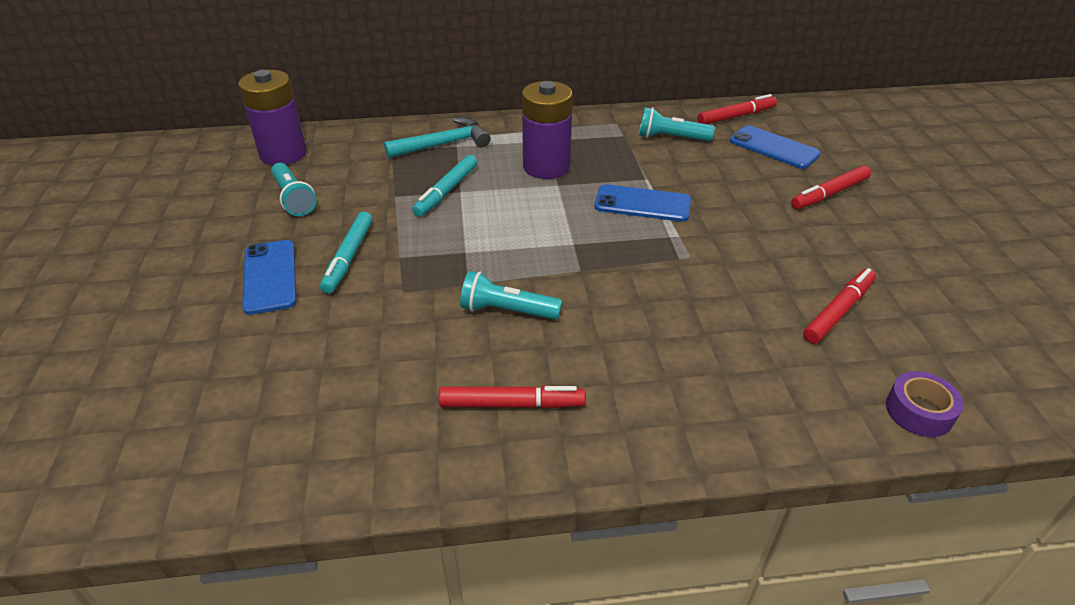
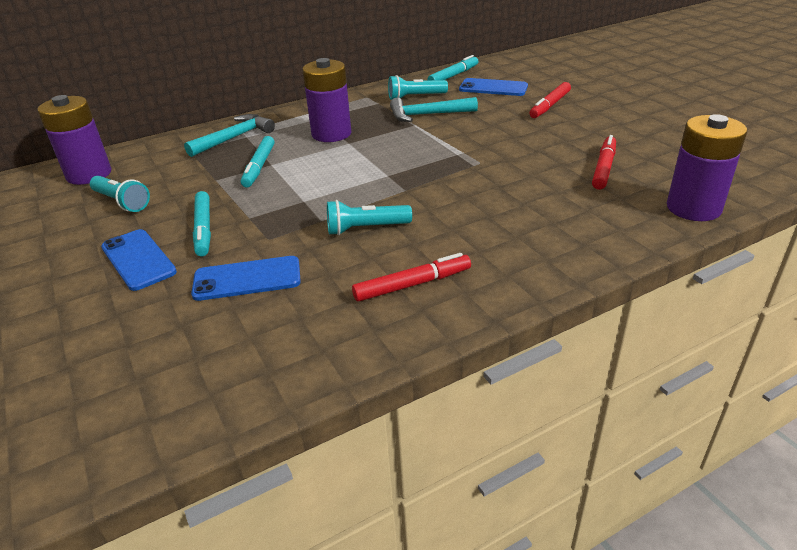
camera: 20 degrees left, 5 degrees down
blue phone [595,184,691,222] -> blue phone moved to [191,256,301,301]
red marker [697,94,777,124] -> turquoise marker [427,55,479,80]
purple tape [886,371,963,437] -> purple battery [667,114,747,221]
none -> turquoise hammer [390,97,478,122]

